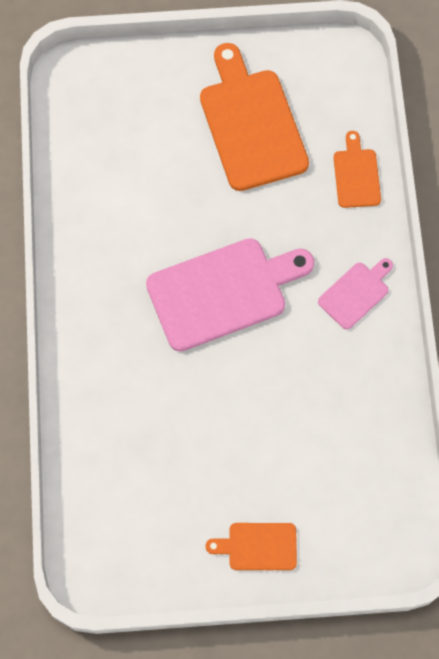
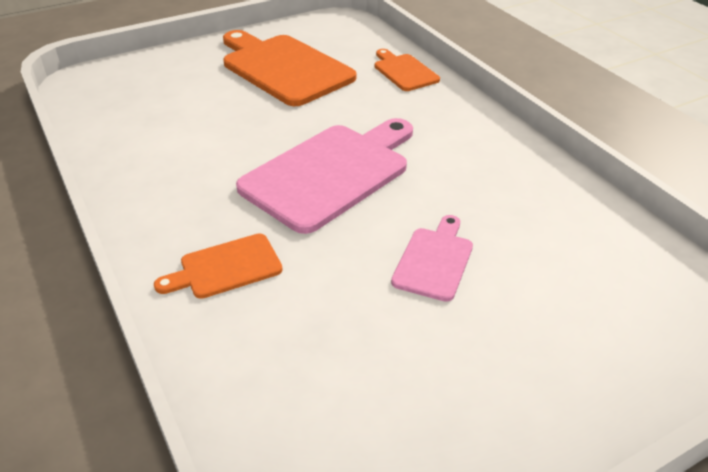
camera: 25 degrees left, 30 degrees down
orange cutting board [205,523,297,570] -> orange cutting board moved to [154,234,283,299]
pink cutting board [318,258,393,329] -> pink cutting board moved to [391,215,473,302]

